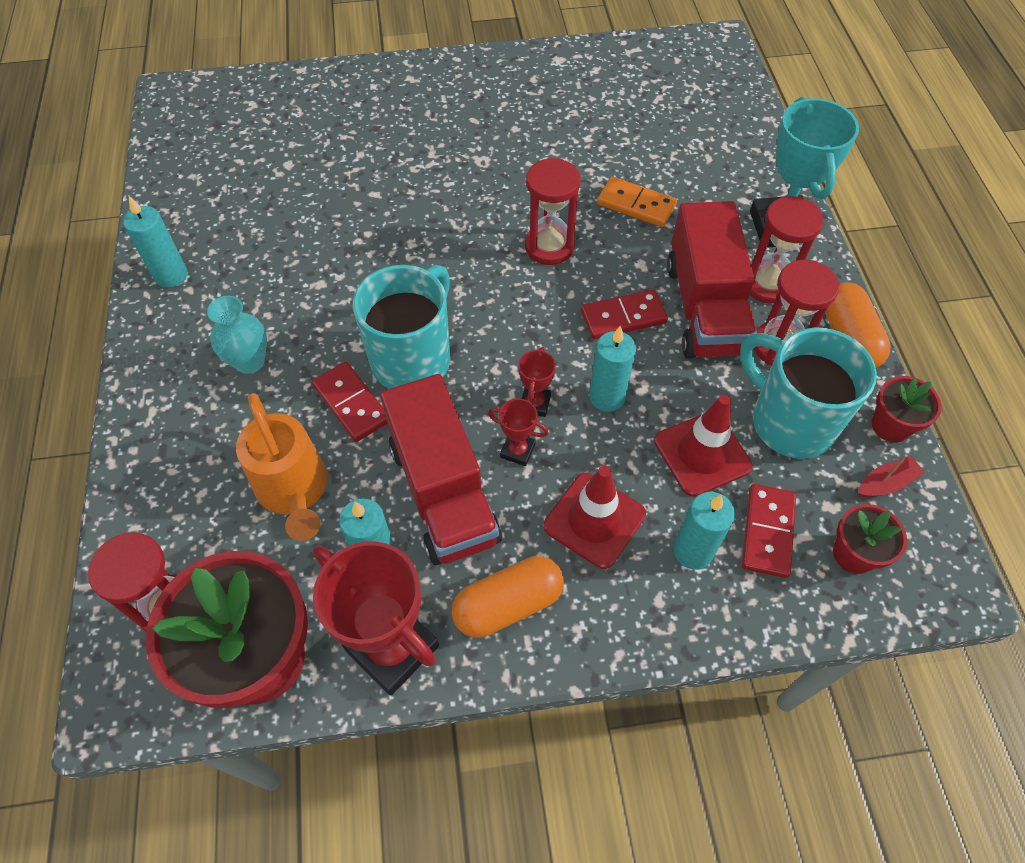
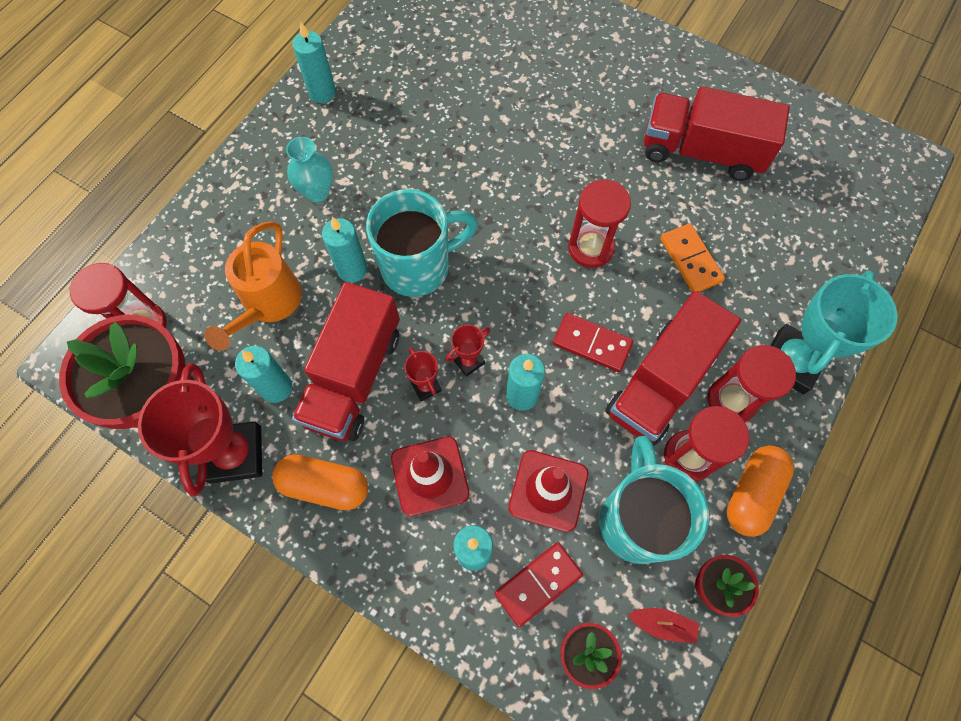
camera: 40 degrees right, 10 degrees up
red domino [312,362,387,442] -> turquoise candle [322,217,367,283]
none -> red truck [644,87,790,181]

